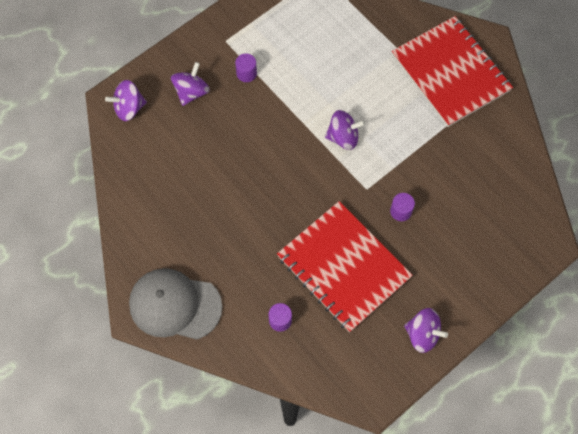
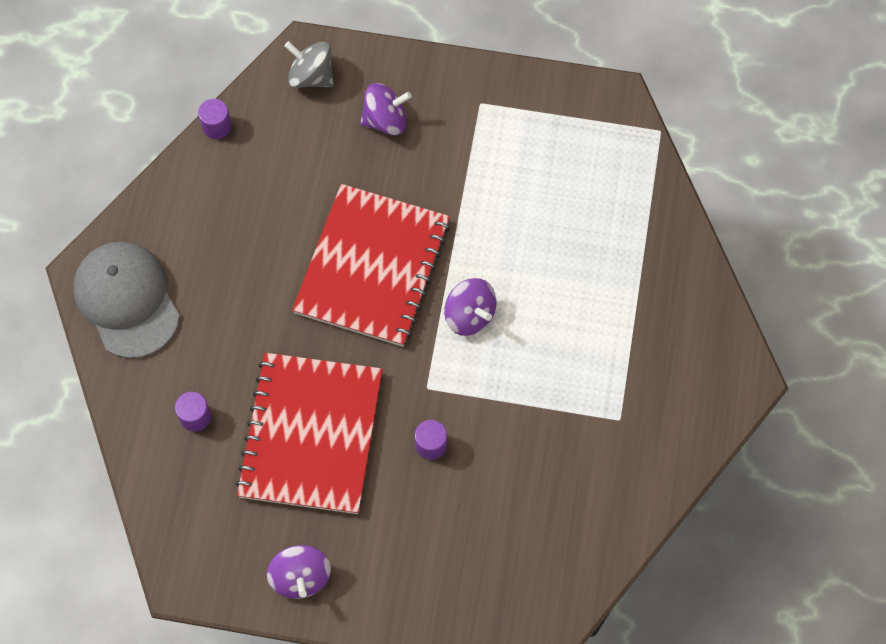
camera: 50 degrees right, 0 degrees up
purple spinning top [105,80,147,121] -> grey spinning top [285,41,334,88]
purple cylinder [235,54,257,82] -> purple cylinder moved to [198,99,232,139]
red notebook [392,16,513,127] -> red notebook moved to [292,184,450,347]

